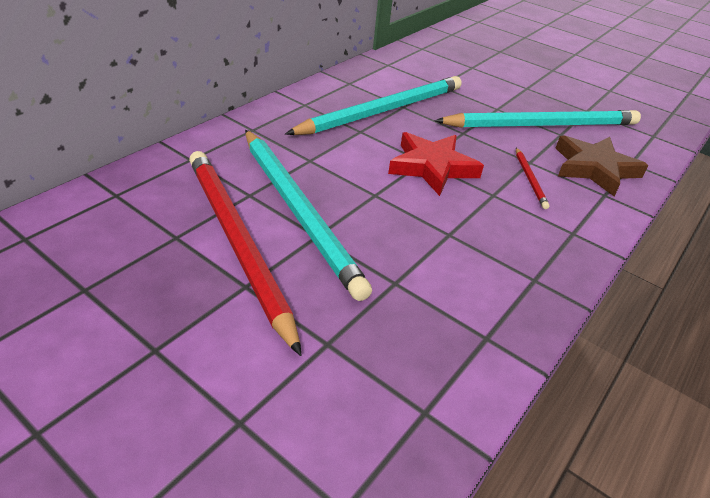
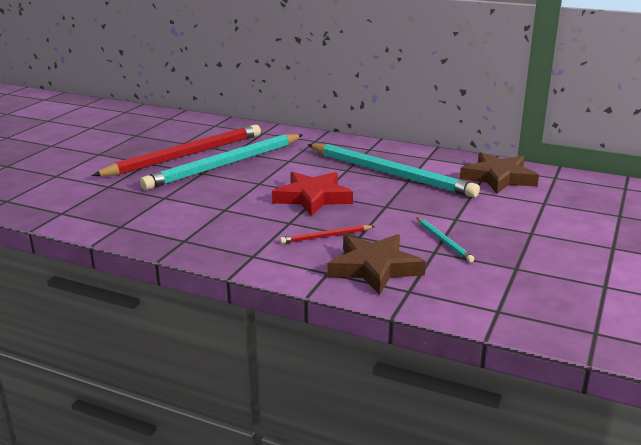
camera: 80 degrees right, 15 degrees down
turquoise pencil [434,110,641,128] -> turquoise pencil [416,217,474,262], size x0.41
none -> brown star [460,152,539,194]

